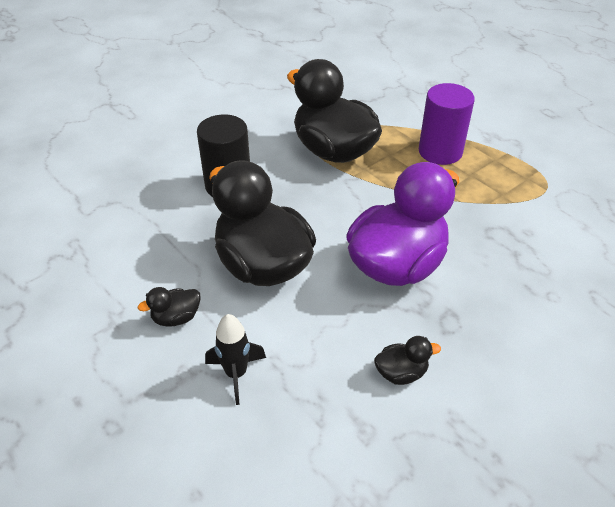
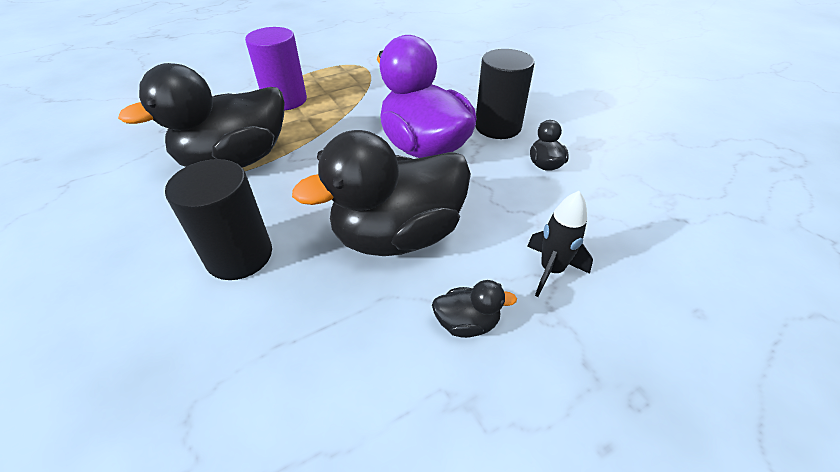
camera: 80 degrees left, 0 degrees up
black duck [137,287,201,327] -> black duck turned 75 degrees counterclockwise [432,280,517,338]
none -> black cylinder [475,49,534,139]

